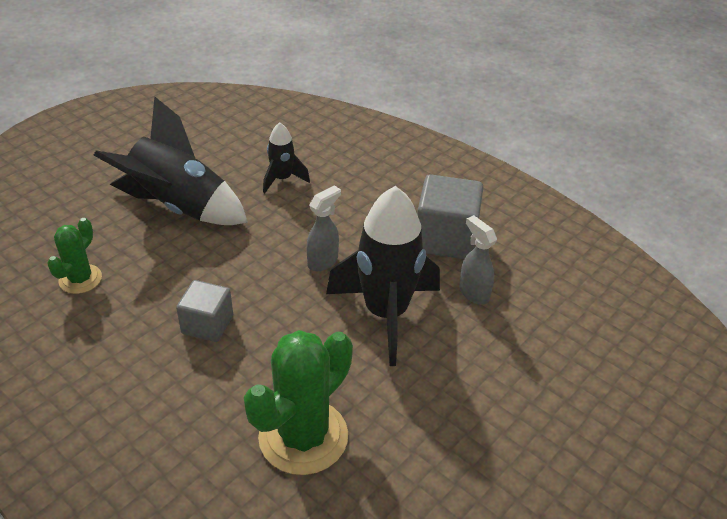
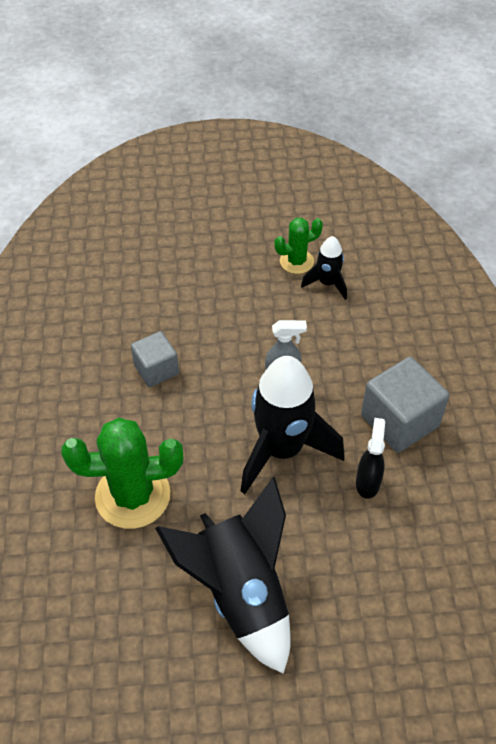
camera: 45 degrees right, 10 degrees up
green cactus [47,218,102,294] -> green cactus moved to [274,218,323,274]
black rocket [94,97,248,225] -> black rocket moved to [155,477,291,674]
grey spray bottle [459,215,497,305] -> black spray bottle [356,418,385,499]

